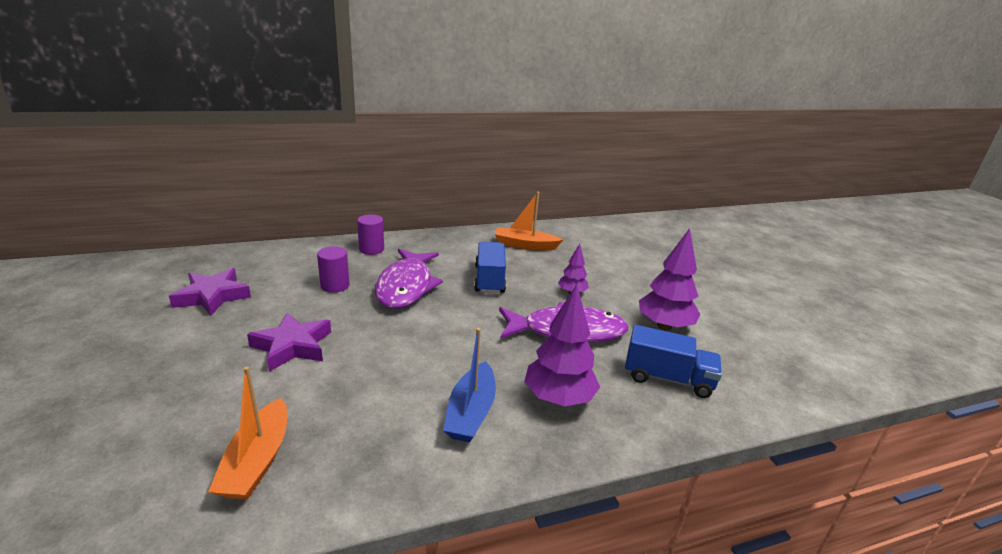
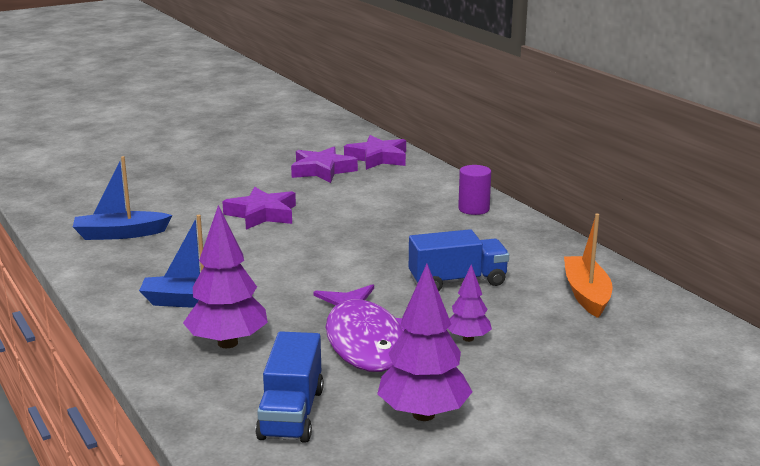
camera: 80 degrees right, 5 degrees down
orange boat [208,367,287,500] -> blue boat [73,156,172,240]
purple cylinder [317,246,349,293] -> none
purple fish [375,249,443,309] -> none
none -> purple star [344,135,406,170]

